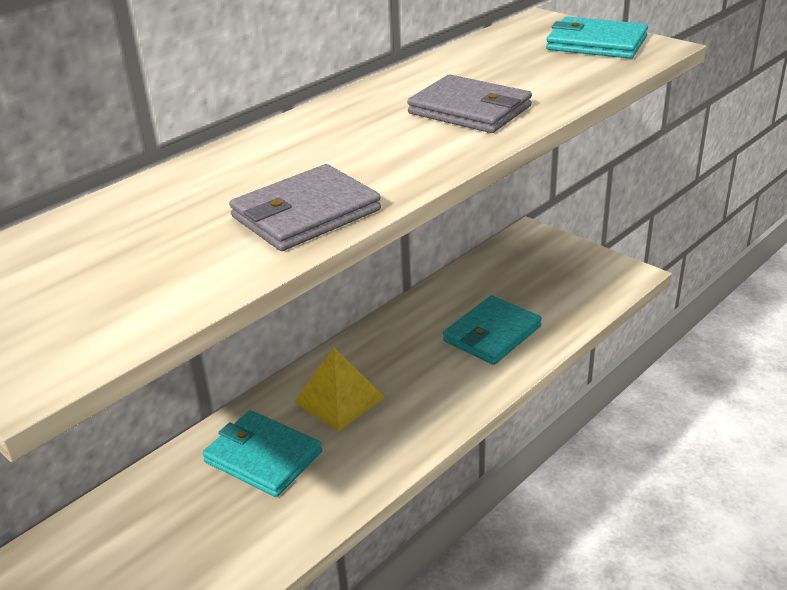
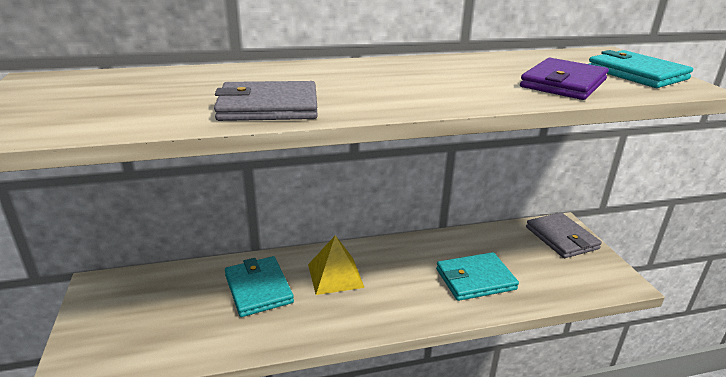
camera: 30 degrees right, 5 degrees down
grey wallet [407,75,532,133] -> grey wallet moved to [526,213,602,258]
none -> purple wallet [520,58,609,100]

